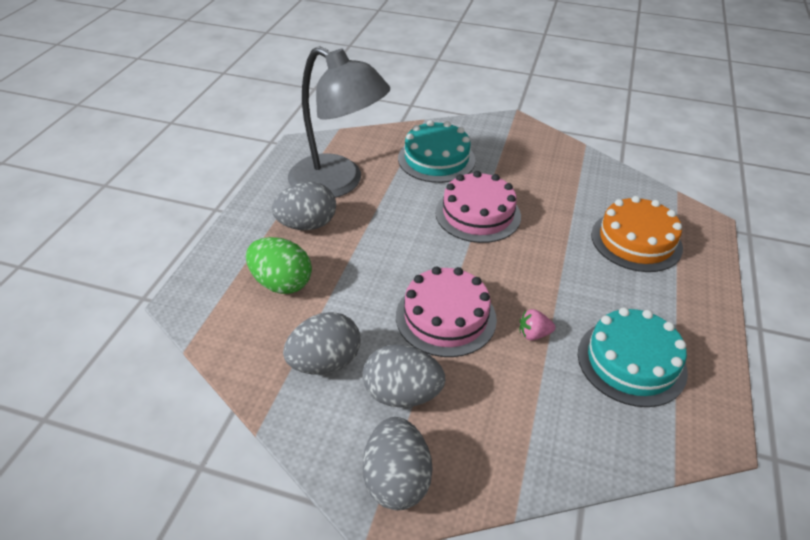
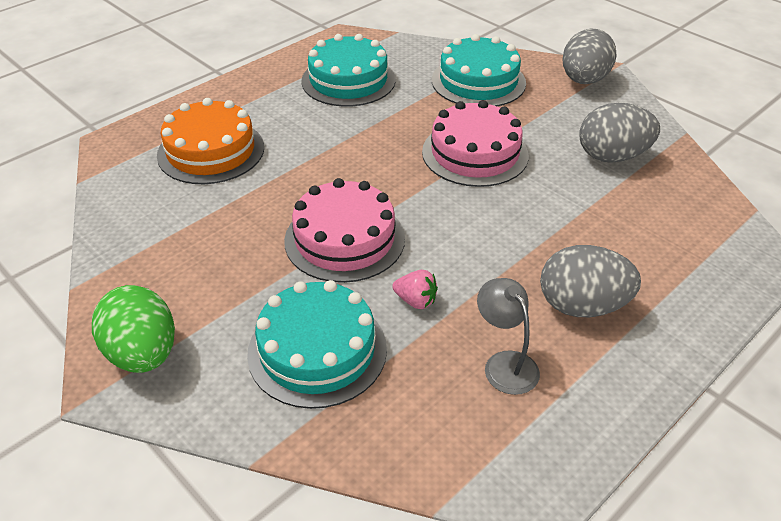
camera: 150 degrees left, 0 degrees up
green egg [246,237,312,294] -> green egg moved to [92,285,175,373]
grey lamp [288,46,391,198] -> grey lamp [477,278,540,395], size x0.42
grey egg [362,344,445,408] -> none
pink strawberry [520,309,555,340] -> pink strawberry moved to [392,270,438,309]
none -> turquoise cake [432,34,526,106]

